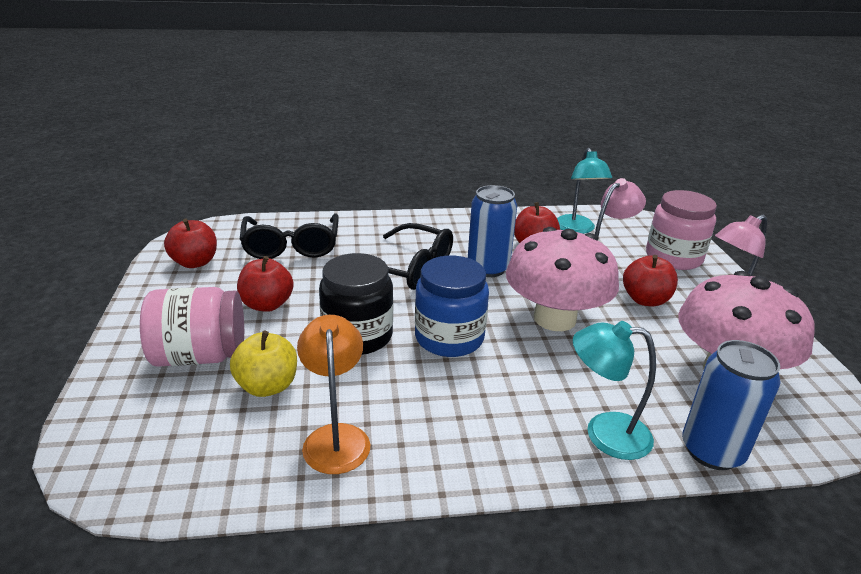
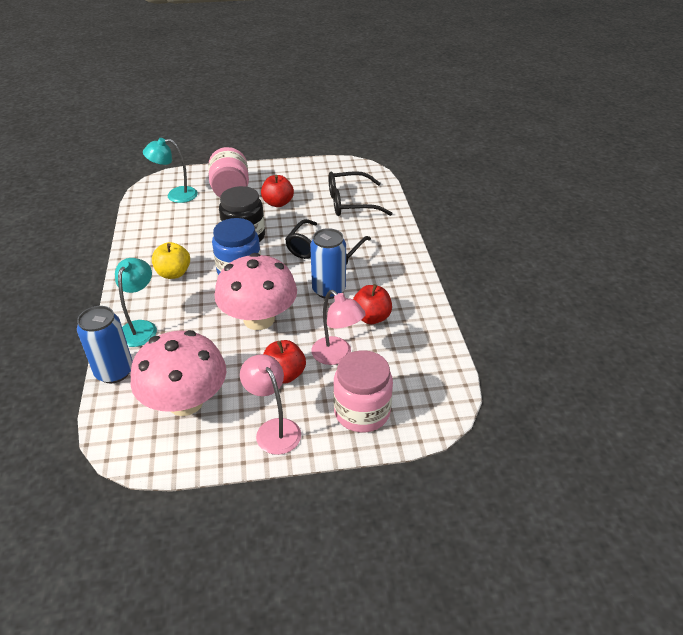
camera: 90 degrees right, 10 degrees up
red apple [164,218,217,268] -> none
yellow apple [230,331,297,397] -> yellow apple moved to [152,242,190,279]
orange lamp [297,315,370,474] -> none
turquoise lamp [557,148,612,234] -> turquoise lamp moved to [143,138,198,203]

